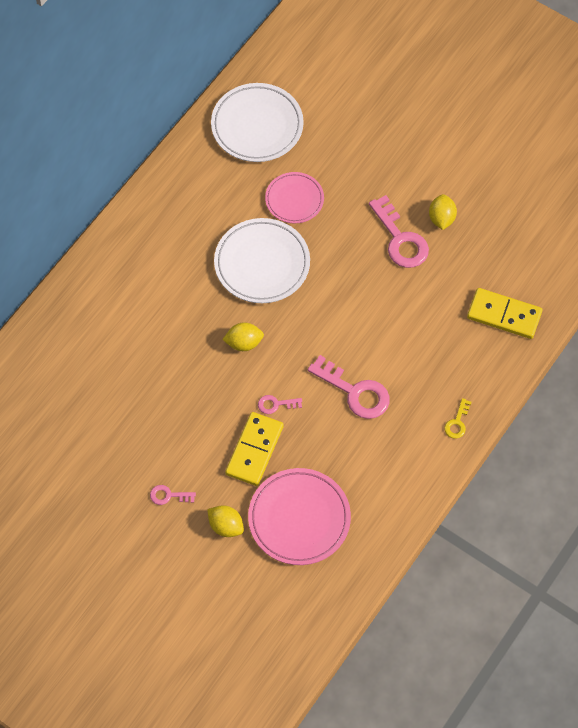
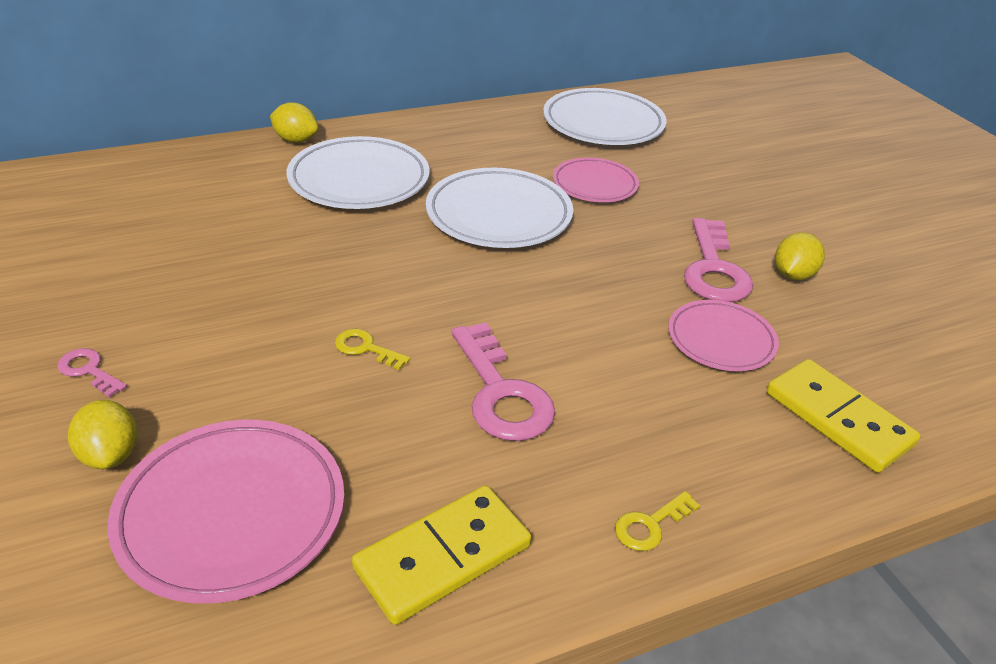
camera: 30 degrees right, 25 degrees down
yellow lemon [222,322,264,351] -> yellow lemon moved to [270,103,318,143]
yellow domino [225,412,284,486] -> yellow domino moved to [352,485,531,625]
pink key [258,395,302,414] -> yellow key [335,329,410,370]
none -> white plate [287,136,430,209]
none -> pink plate [668,300,779,371]

